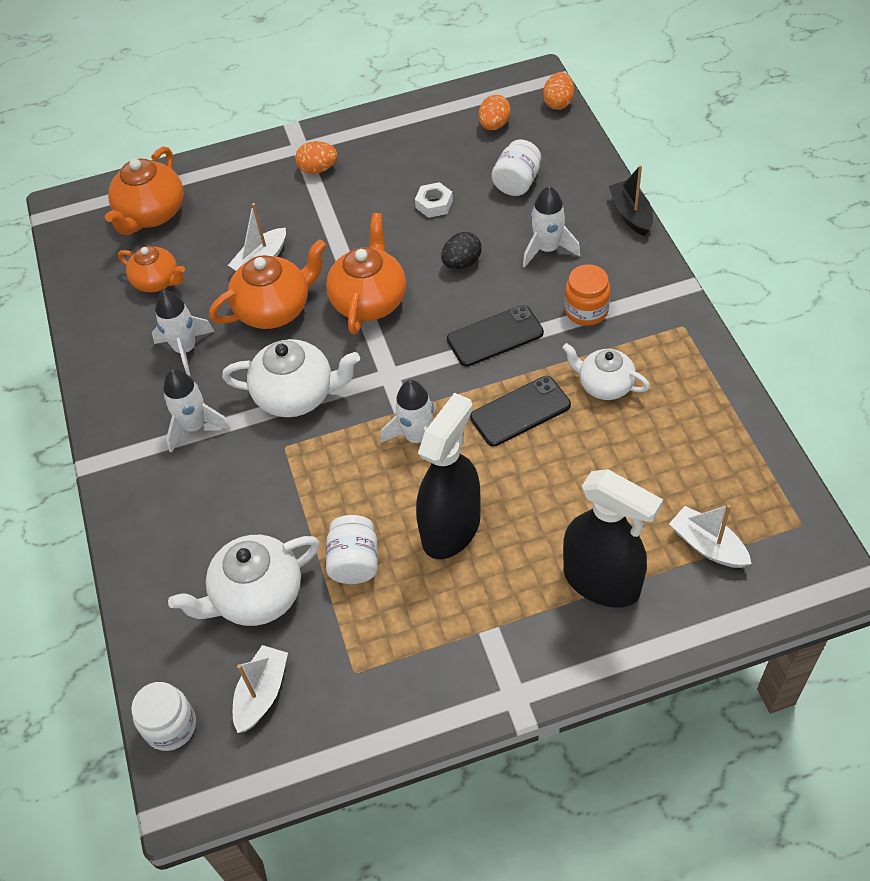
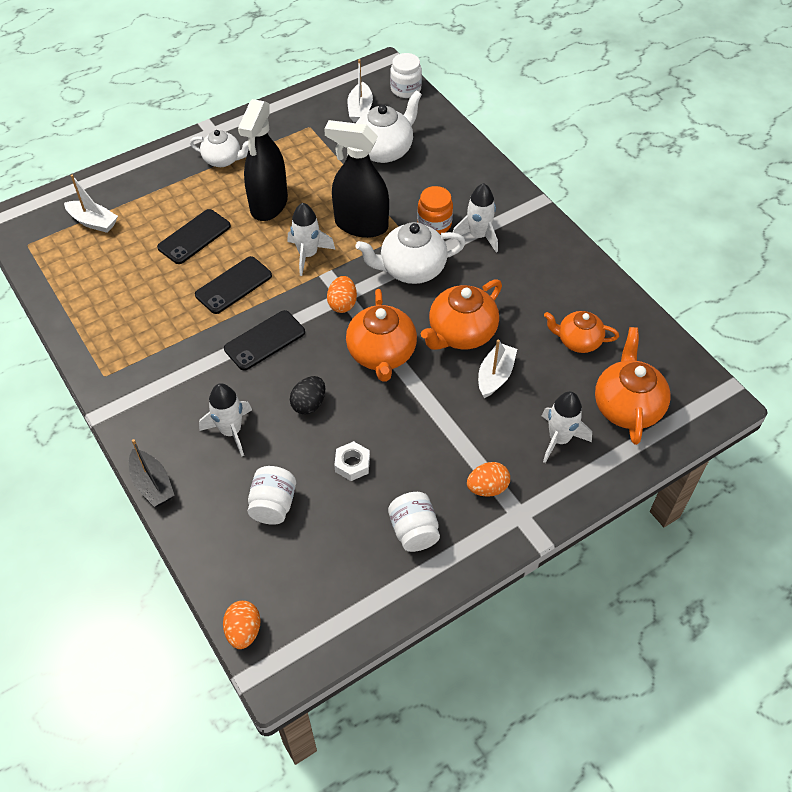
camera: 160 degrees right, 0 degrees up
white rocket [152,290,215,376] -> white rocket moved to [542,392,592,463]
white jar [326,515,378,584] -> white jar moved to [388,492,440,552]
orange egg [479,95,511,130] -> orange egg moved to [327,276,357,313]
white teapot [562,343,650,400] -> white teapot moved to [190,130,249,167]
black spray bottle [563,469,663,608] -> black spray bottle moved to [324,120,389,238]
orange jar [564,264,610,326] -> orange jar moved to [417,186,453,234]
none -> black phone [157,209,231,264]

